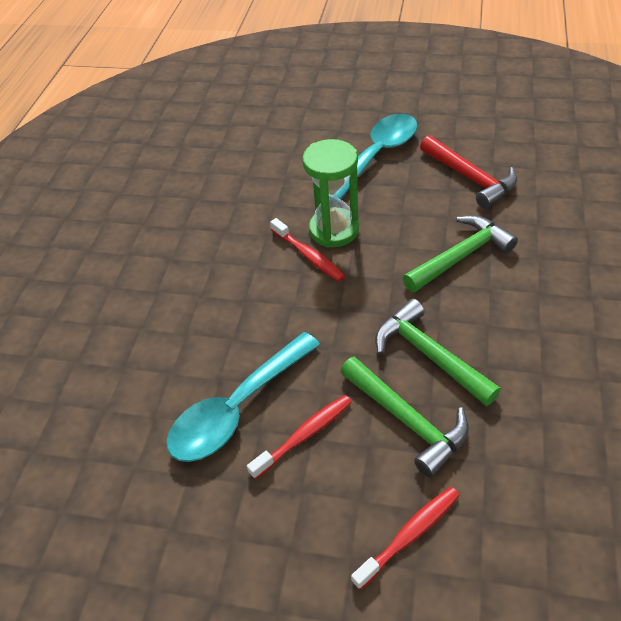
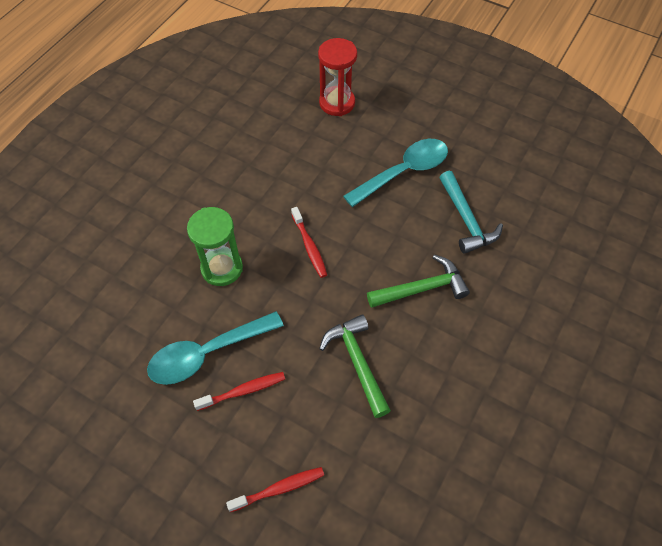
camera: 15 degrees right, 10 degrees up
green hourglass [302,139,359,248] -> green hourglass moved to [187,207,243,286]
green hammer [340,357,469,478] -> none
red hammer [420,135,517,209] -> turquoise hammer [439,171,503,254]
none -> red hourglass [318,38,357,116]

